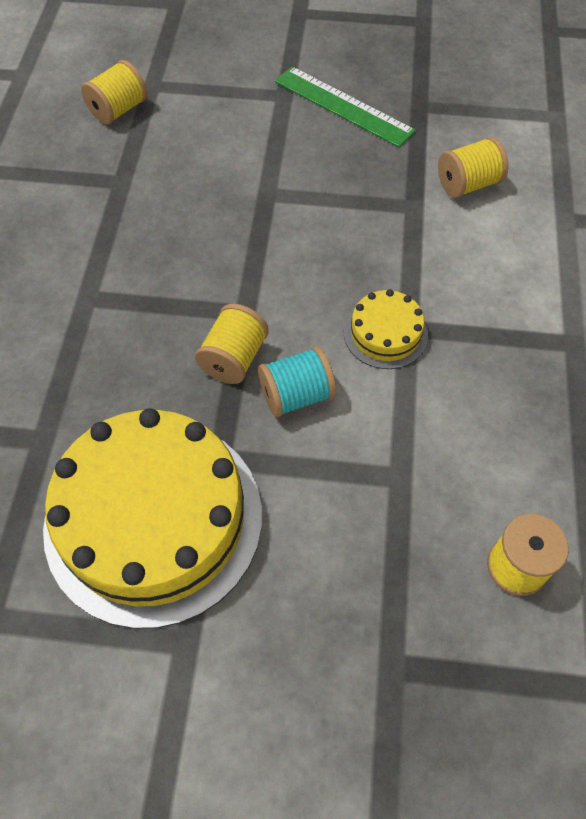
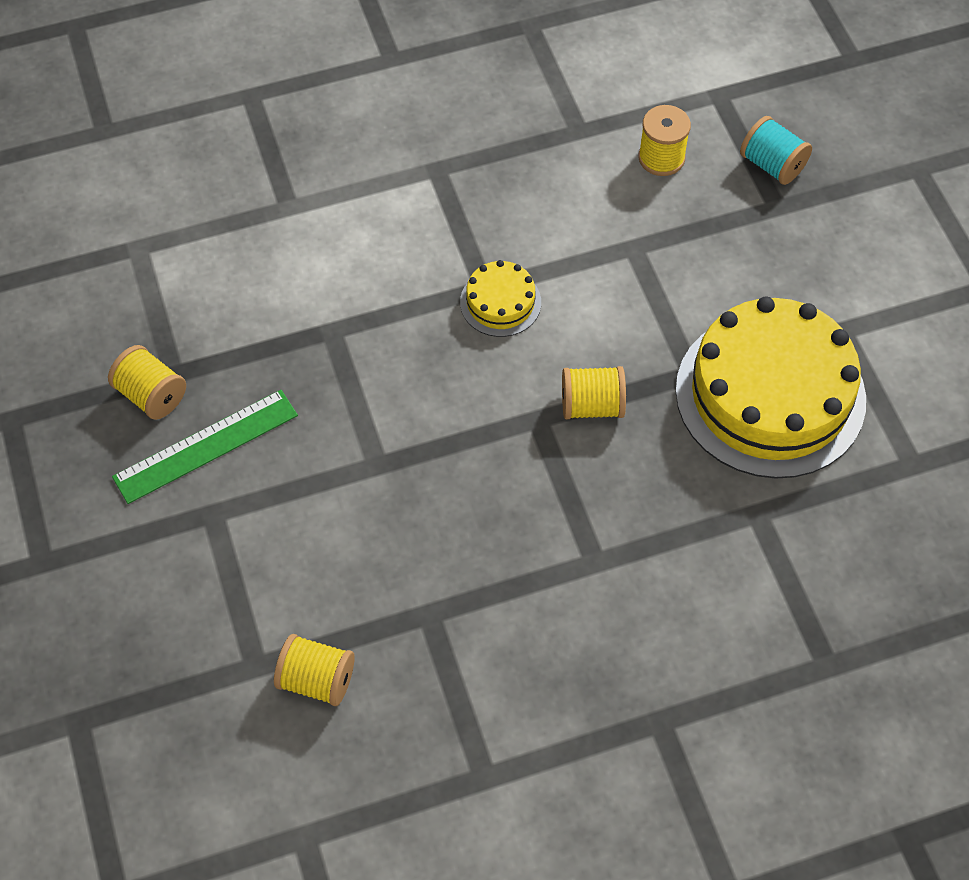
camera: 115 degrees left, 0 degrees up
turquoise spool [258,346,336,417] -> turquoise spool moved to [740,116,812,185]
green ruler [275,67,416,147] -> green ruler turned 45 degrees clockwise [112,390,298,504]
yellow spool [438,137,509,198] -> yellow spool moved to [108,345,186,420]

